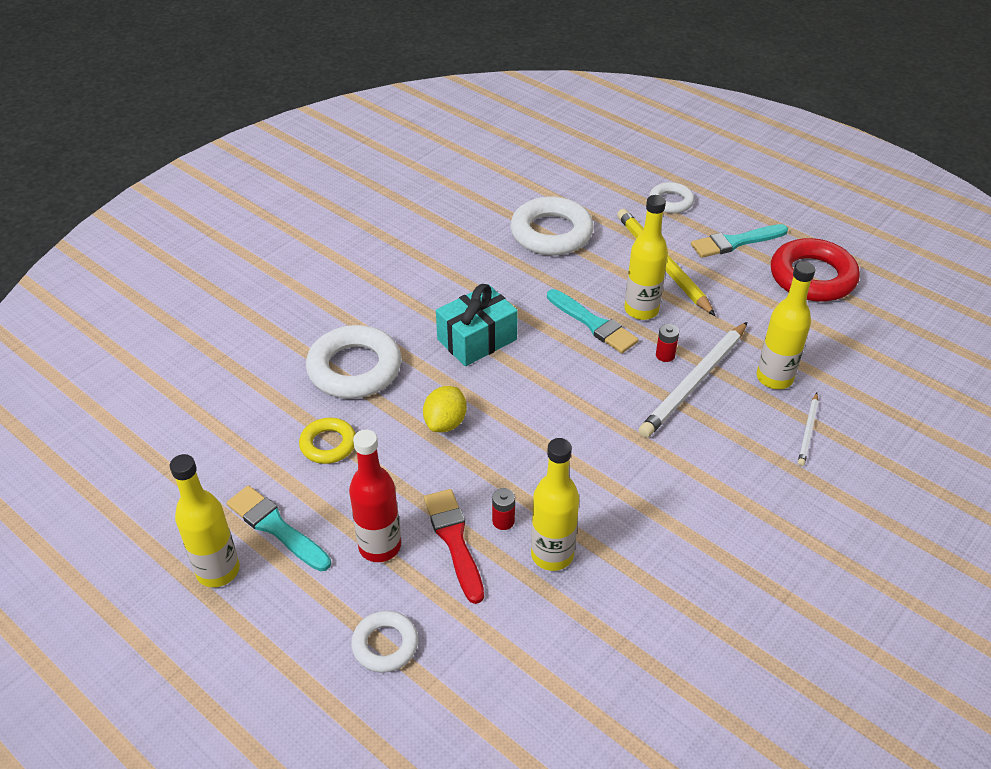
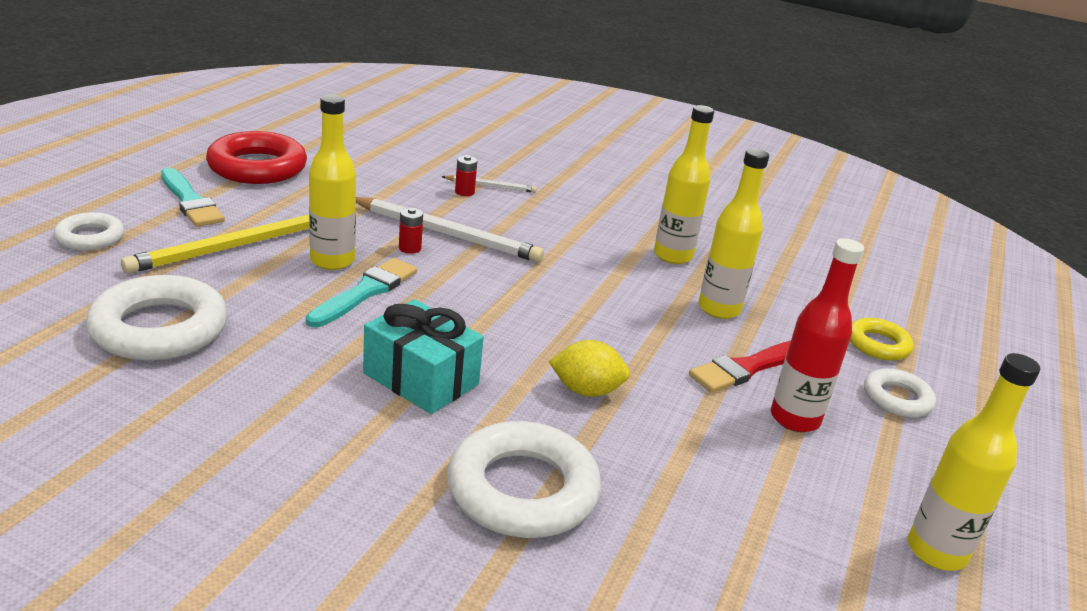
camera: 110 degrees left, 15 degrees down
turquoise brush [226,485,331,572] -> none
yellow ring [299,418,356,464] -> yellow ring moved to [850,318,914,360]
red battery [492,488,515,530] -> red battery moved to [455,155,477,196]
yellow bottle [757,261,815,389] -> yellow bottle moved to [654,105,714,264]

